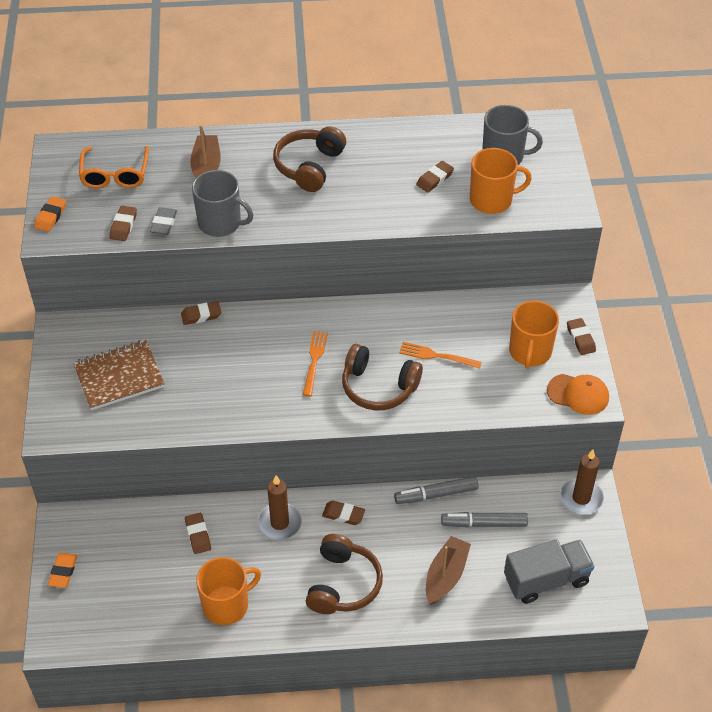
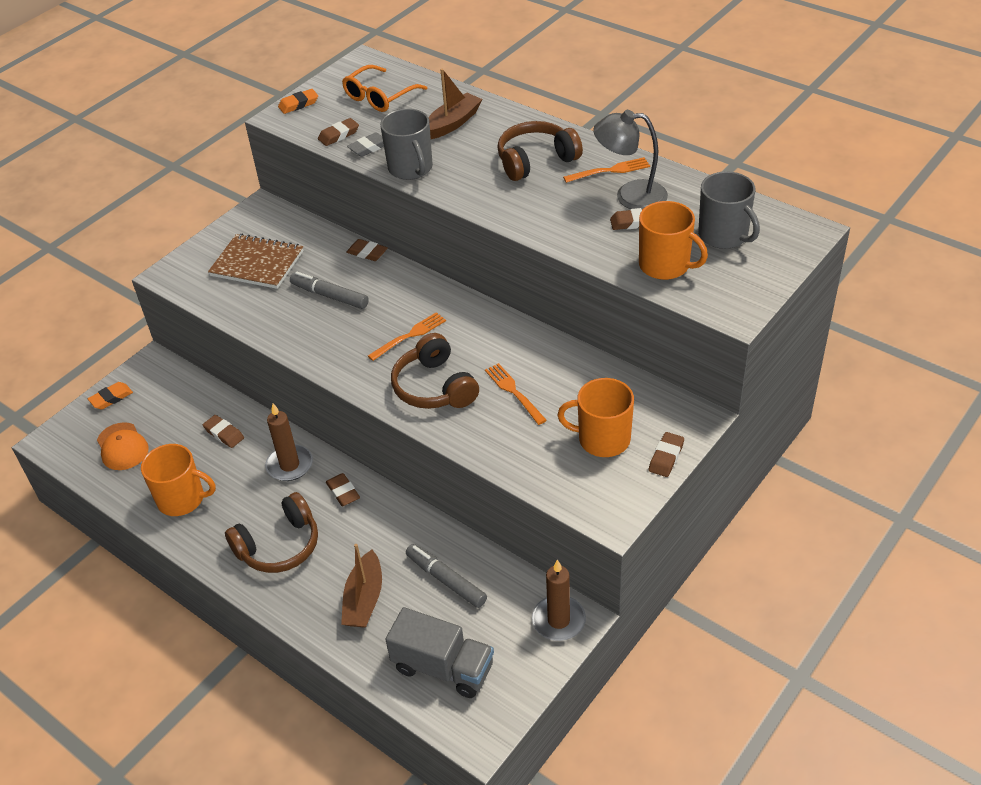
camera: 45 degrees right, 5 degrees down
brown eraser [185,513,211,554] -> brown eraser turned 75 degrees counterclockwise [203,415,244,448]
grey marker [394,476,479,504] -> grey marker moved to [290,271,369,309]
brown boat [426,536,471,605] -> brown boat turned 120 degrees clockwise [341,544,382,628]
orange mug [509,301,559,369] -> orange mug turned 45 degrees clockwise [557,378,634,457]
orange cap [547,374,609,415] -> orange cap moved to [97,422,149,470]
none -> orange fork [563,157,650,183]
none -> grey lamp [593,110,668,209]

